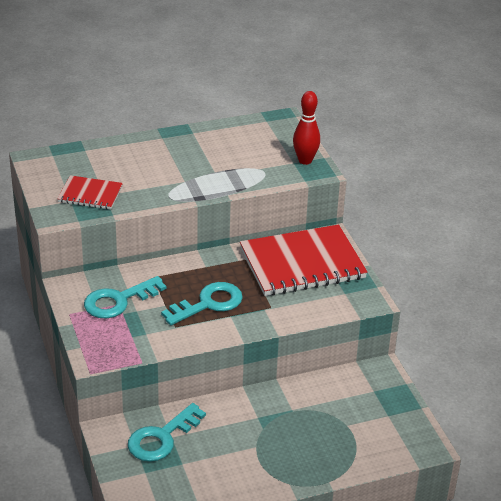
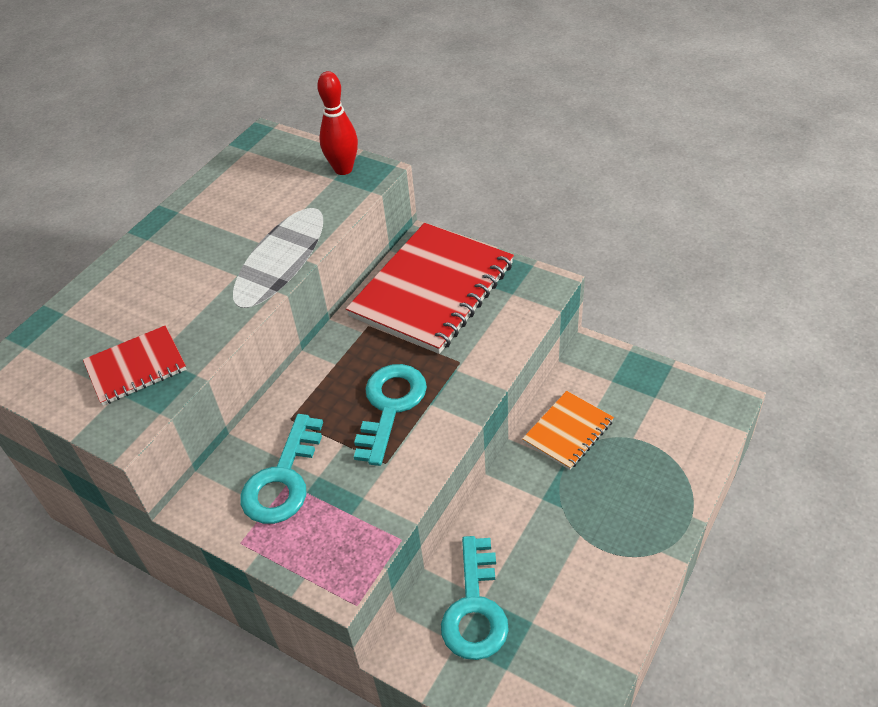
camera: 35 degrees left, 10 degrees up
none -> orange notebook [522,391,614,470]

